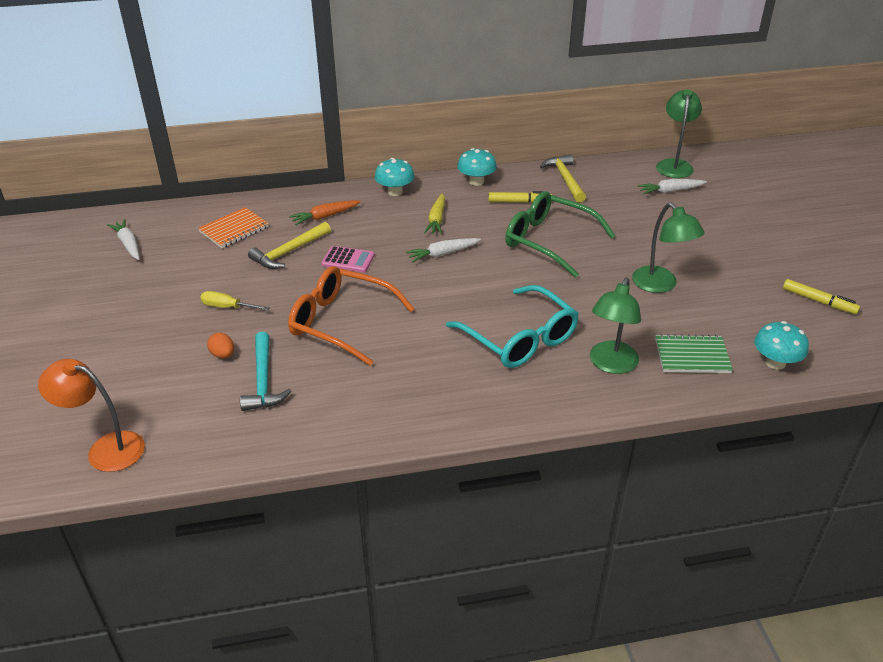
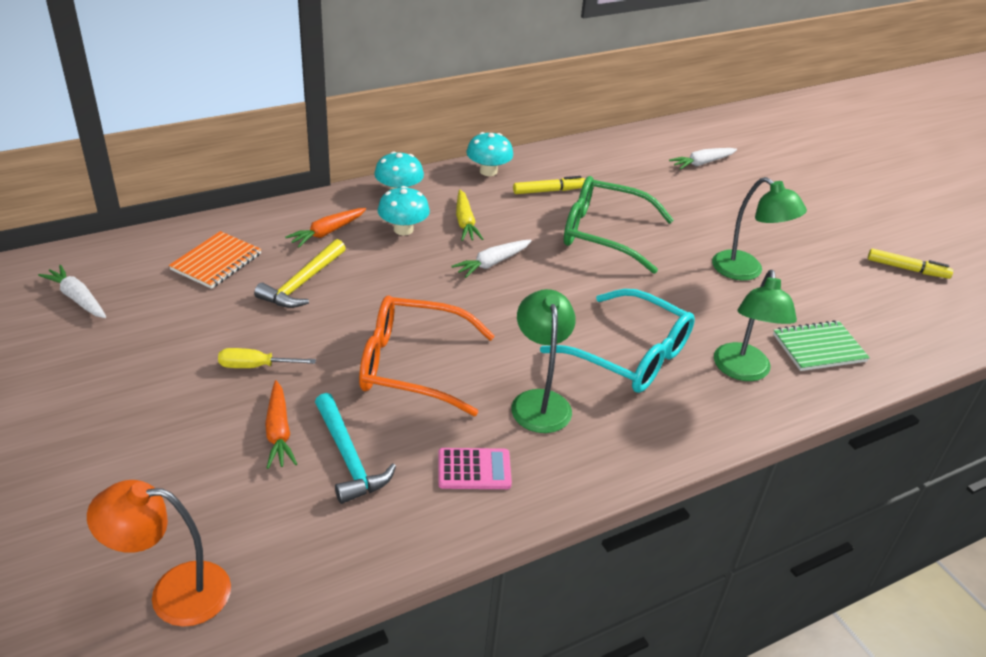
camera: 20 degrees left, 0 degrees up
orange egg [207,333,234,359] -> orange carrot [265,380,297,469]
pink calculator [321,246,375,272] -> pink calculator moved to [438,448,512,489]
yellow hammer [540,154,586,202] -> none
green lamp [656,89,702,178] -> green lamp moved to [511,289,576,433]
turquoise mushroom [754,321,809,370] -> turquoise mushroom moved to [378,186,430,235]

